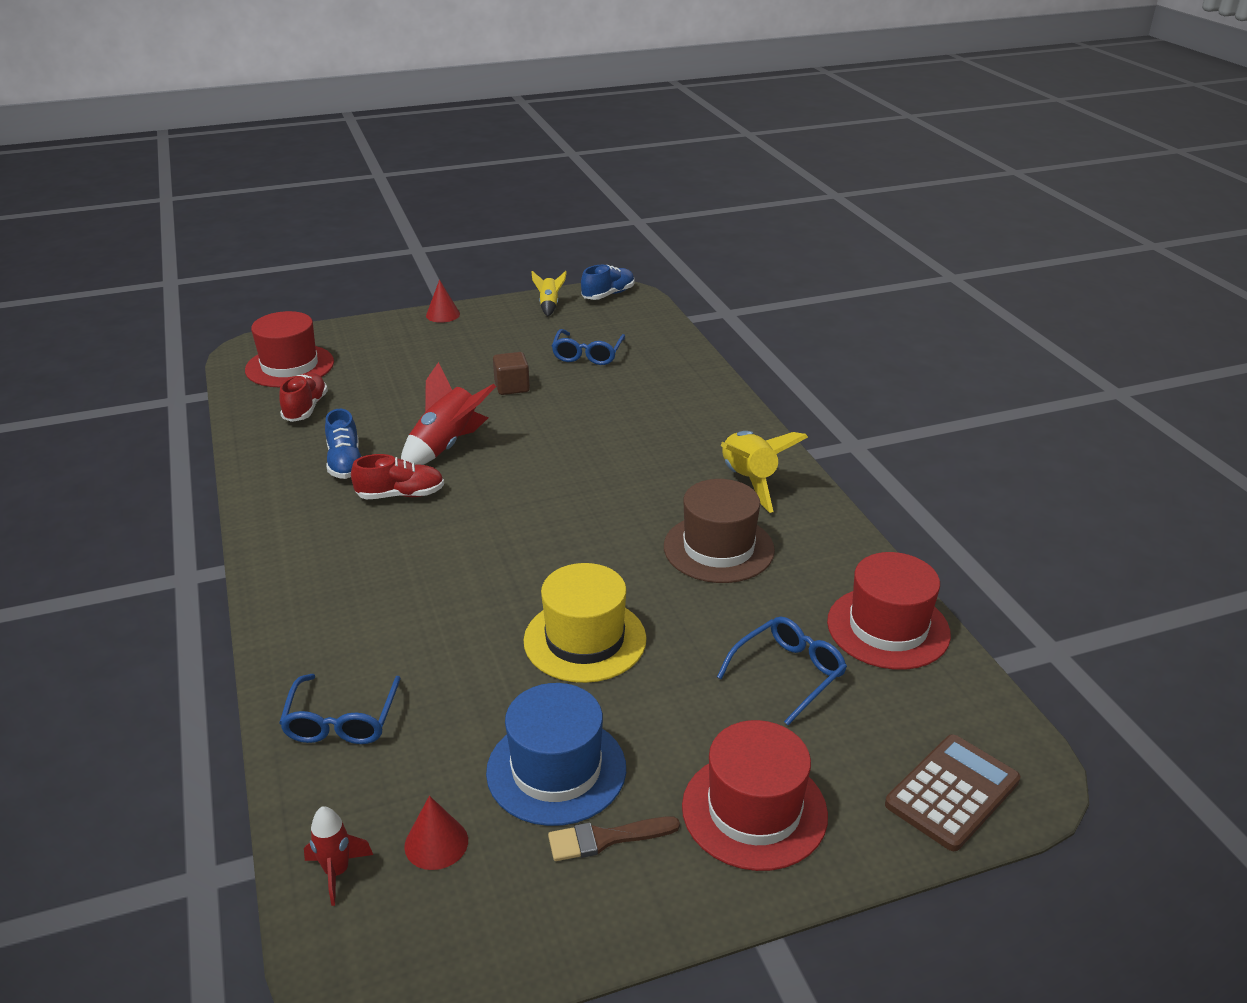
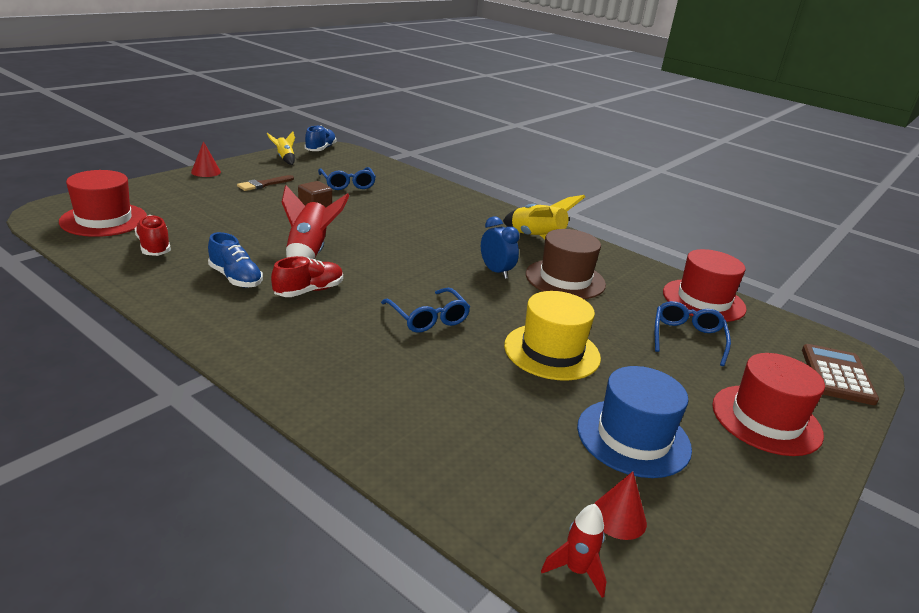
camera: 35 degrees left, 5 degrees down
blue glasses [279,674,401,744] -> blue glasses moved to [381,288,470,333]
brown brush [548,816,680,861] -> brown brush moved to [237,175,294,191]
none -> blue clock [481,217,520,279]

